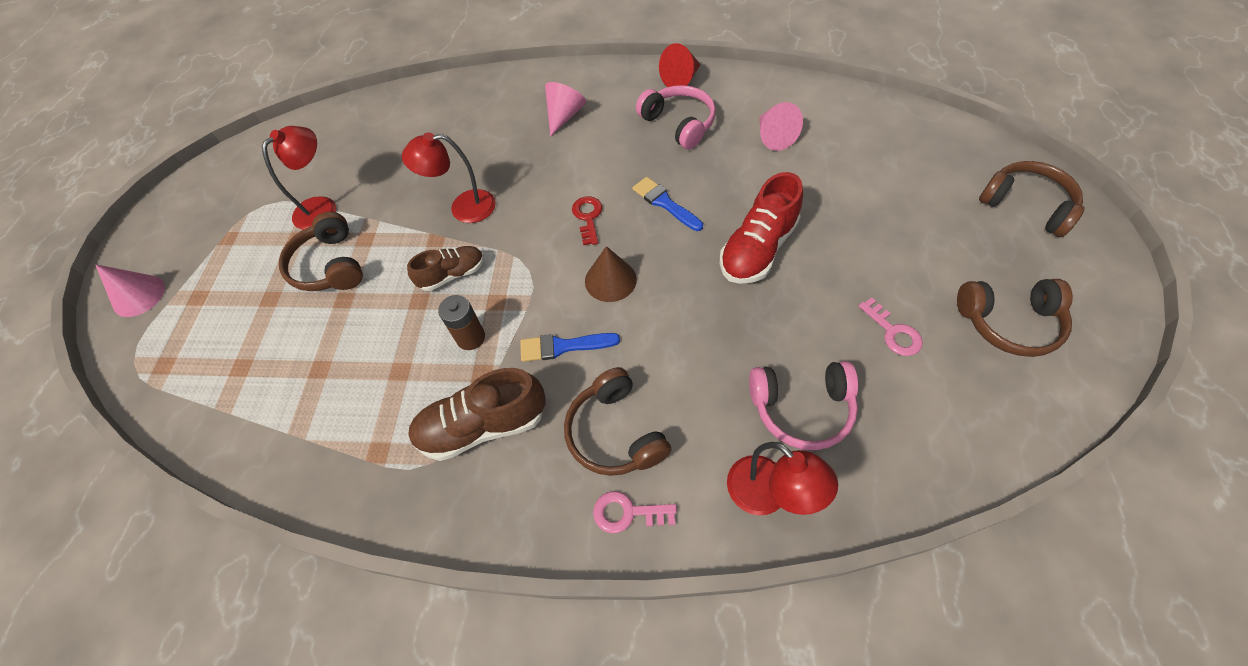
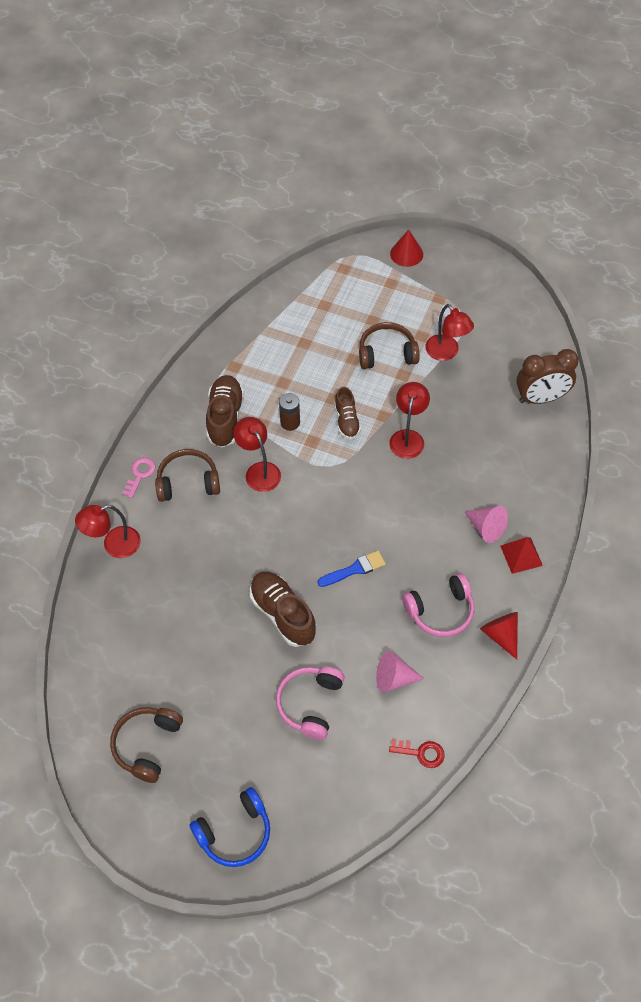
camera: 105 degrees right, 0 degrees up
pink cone [95,264,165,317] -> red cone [390,230,423,267]
blue brush [520,333,620,362] -> red lamp [233,417,281,492]
red key [572,196,603,245] -> red key moved to [389,739,445,768]
brown cone [585,246,637,302] -> none
red shoe [720,172,803,284] -> brown shoe [250,572,316,647]
pink headphones [749,361,858,450] -> pink headphones moved to [276,666,345,740]
pink key [858,298,923,356] -> none
brown headphones [979,161,1085,237] -> blue headphones [189,787,270,867]
none -> red pyramid [501,537,543,574]
none -> brown clock [516,349,579,404]

